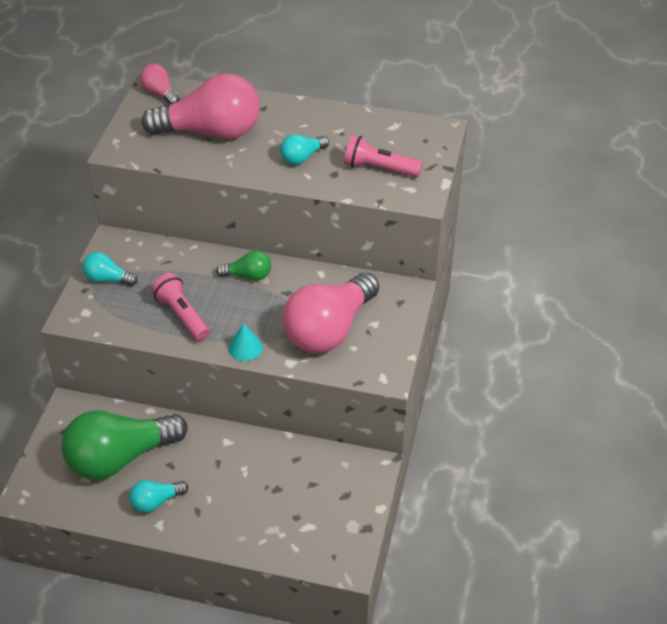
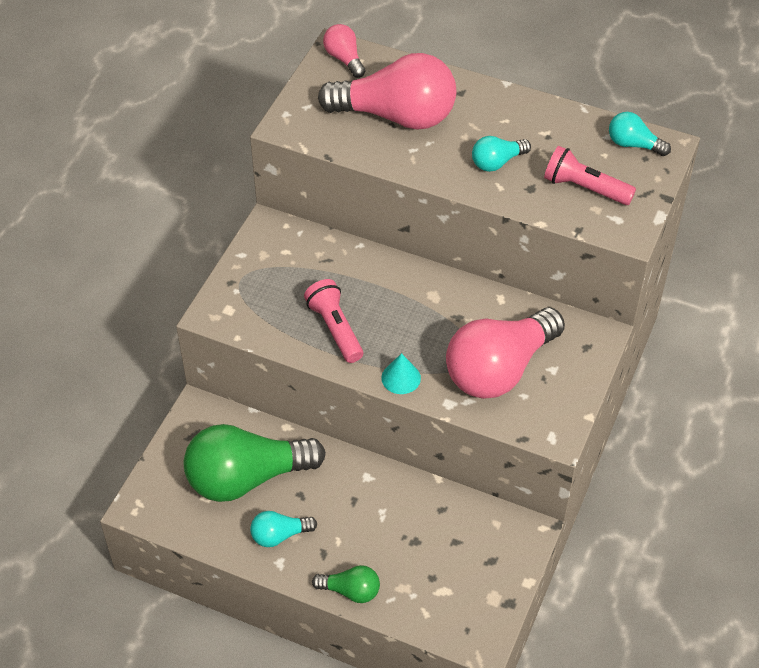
camera: 10 degrees right, 5 degrees up
turquoise light bulb [82,252,138,286] -> turquoise light bulb moved to [609,112,671,156]
green light bulb [216,250,271,280] -> green light bulb moved to [312,565,380,603]

